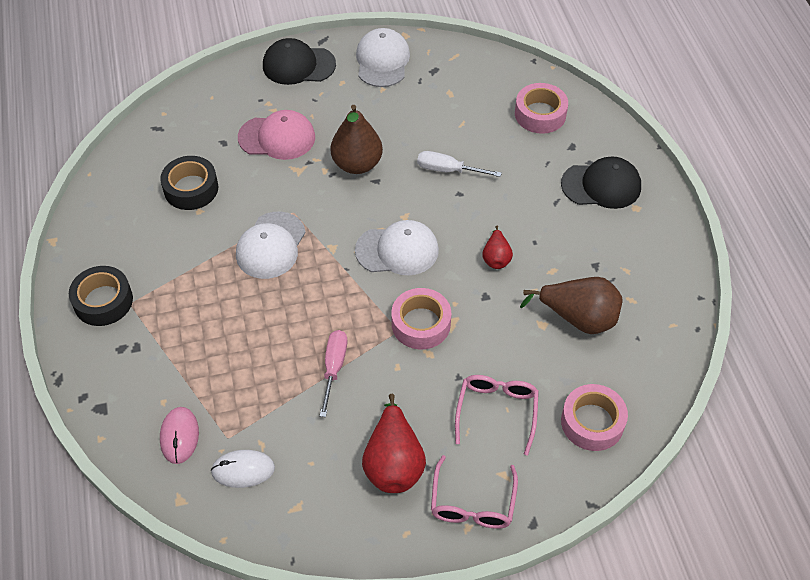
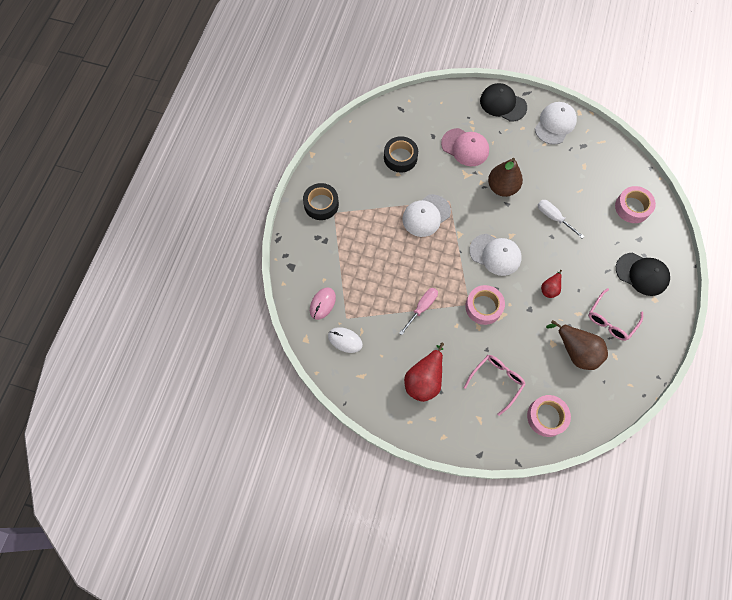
camera: 30 degrees right, 15 degrees up
pink glasses [431,455,518,529] -> pink glasses moved to [588,288,643,341]

